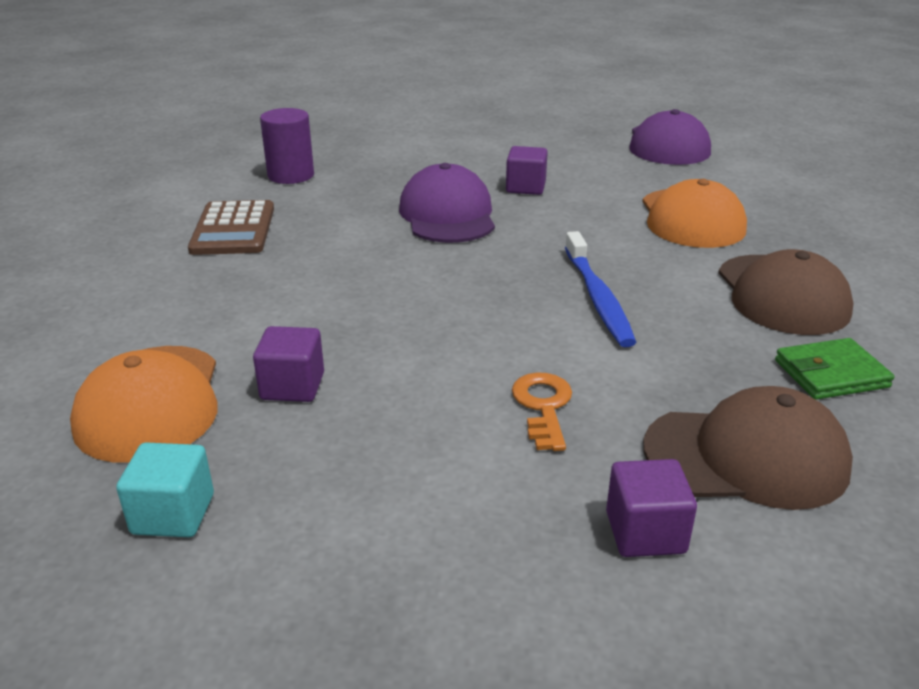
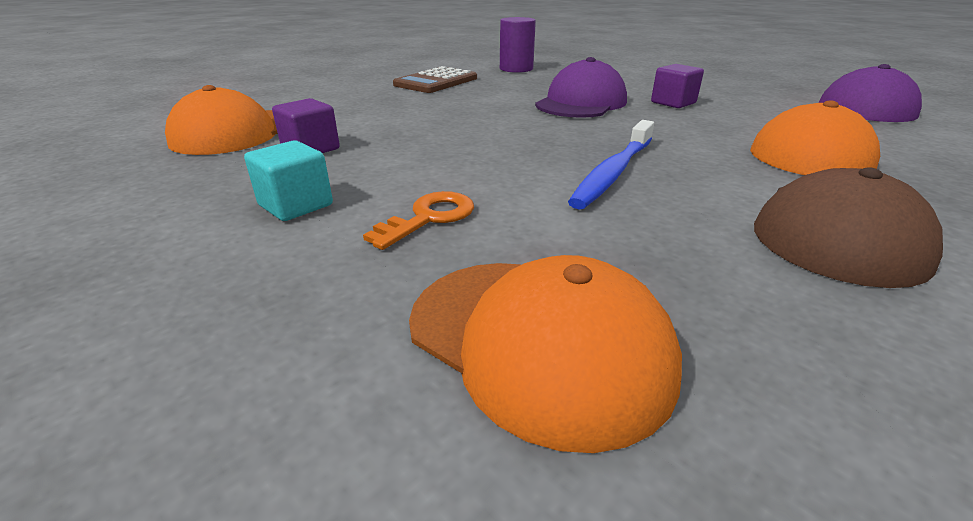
camera: 40 degrees right, 0 degrees up
turquoise cube [116,442,214,537] -> turquoise cube moved to [244,140,333,221]
purple cube [606,459,697,557] -> none
brown cap [643,386,853,510] -> orange cap [409,255,682,453]
green wallet [775,338,895,400] -> none

